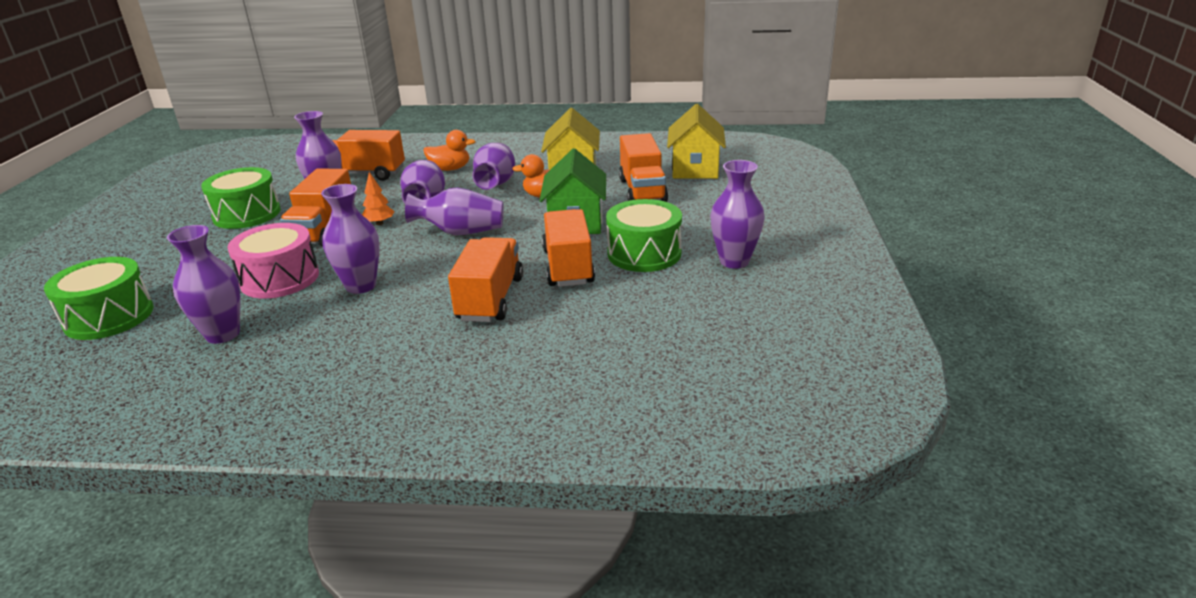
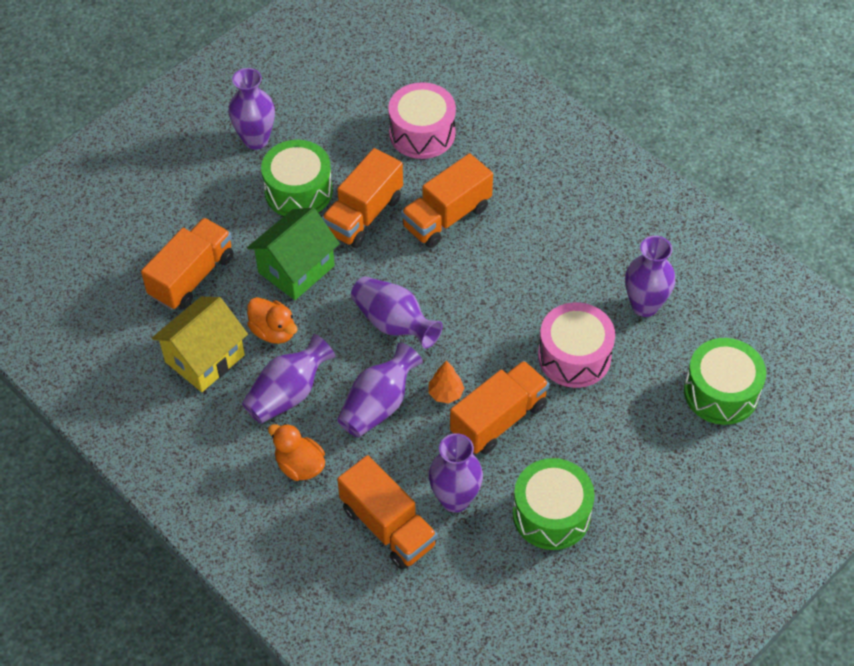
camera: 140 degrees left, 25 degrees up
purple vase [321,184,379,294] -> none
yellow house [667,104,726,179] -> none
none -> pink drum [388,82,456,159]

